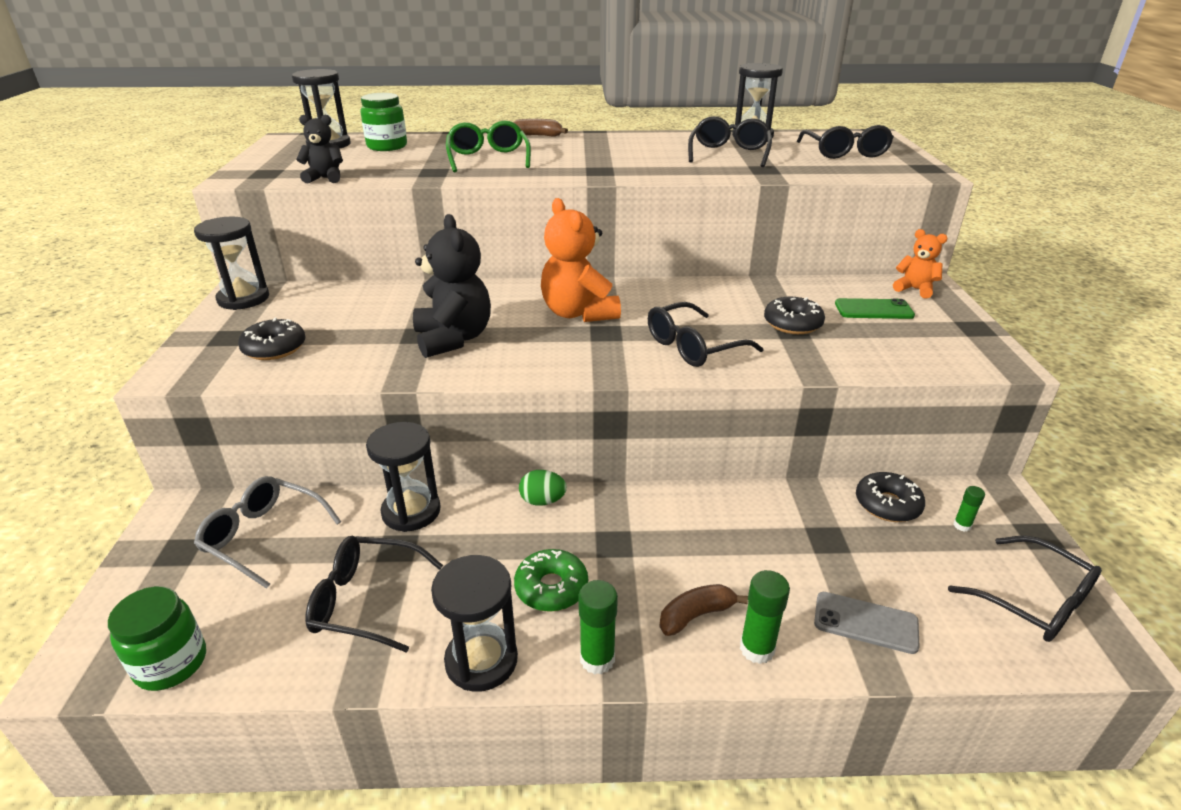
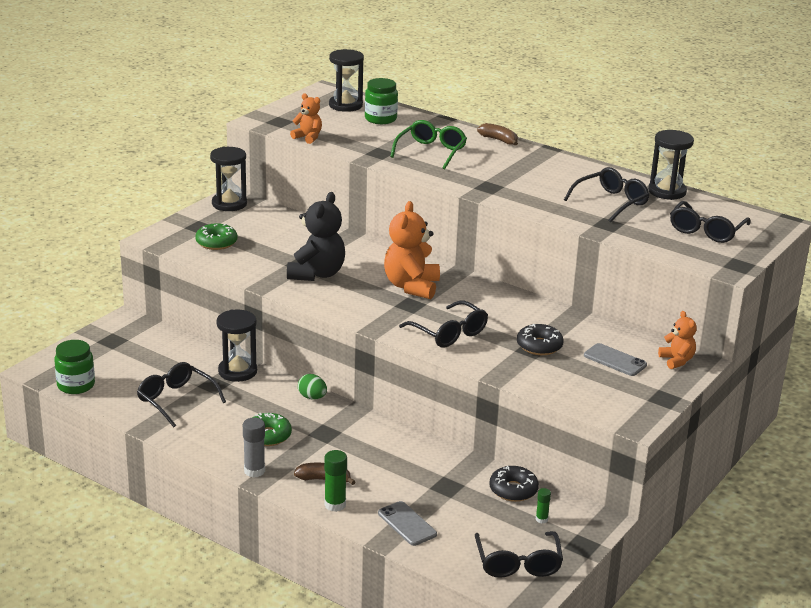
camera: 35 degrees right, 5 degrees down
grey glasses [194,476,341,589] -> none
black donut [238,317,306,360] -> green donut [195,223,237,250]
black teddy bear [296,115,343,183] -> orange teddy bear [290,93,322,144]
black hourglass [431,555,518,692] -> none
green glue stick [578,580,618,675] -> grey glue stick [243,418,265,478]
black glasses [648,302,764,367] -> black glasses turned 135 degrees counterclockwise [399,301,488,348]
green phone [835,298,915,319] -> grey phone [584,343,647,376]

